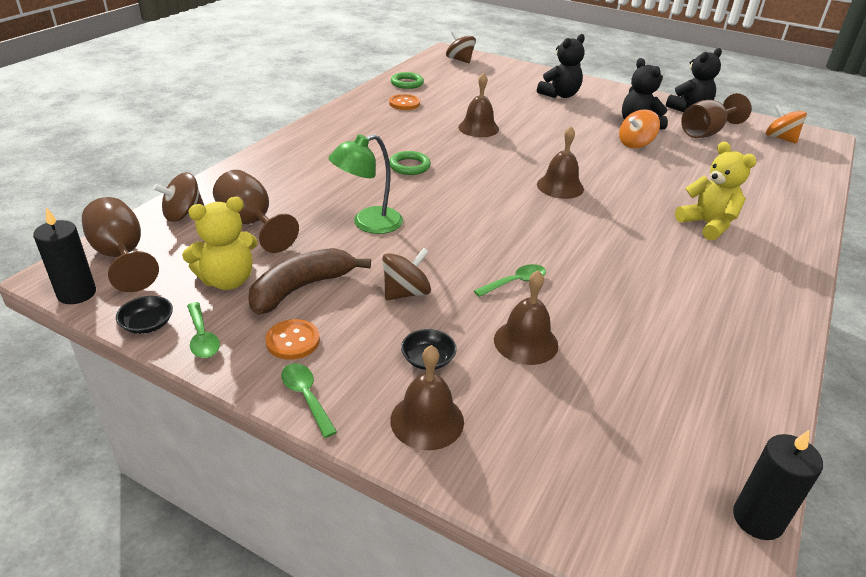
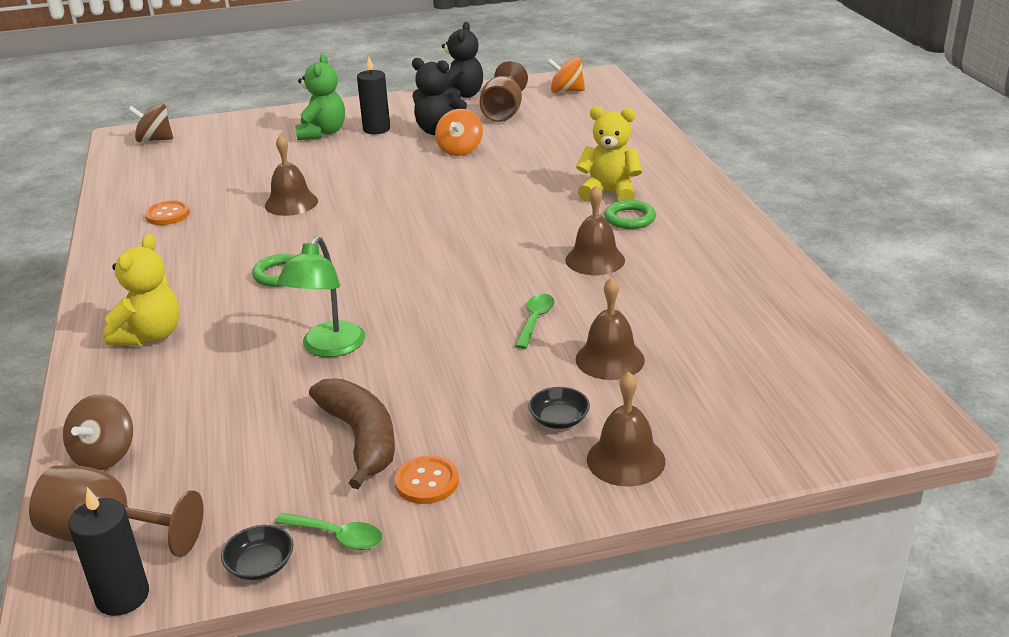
camera: 40 degrees left, 5 degrees down
yellow teddy bear [182,197,258,290] -> yellow teddy bear moved to [104,234,180,346]
brown goblet [213,170,299,253] -> none
brown banana [248,248,371,315] -> brown banana turned 150 degrees clockwise [309,378,395,489]
green spoon [281,363,337,438] -> none
brown spinning top [382,248,431,300] -> none
green ring [391,72,424,89] -> green ring moved to [604,200,656,229]
black teddy bear [537,34,585,98] -> green teddy bear [295,54,345,140]
brown bell [537,126,584,199] -> brown bell moved to [565,185,625,275]
black candle [733,430,823,540] -> black candle moved to [357,57,390,134]

